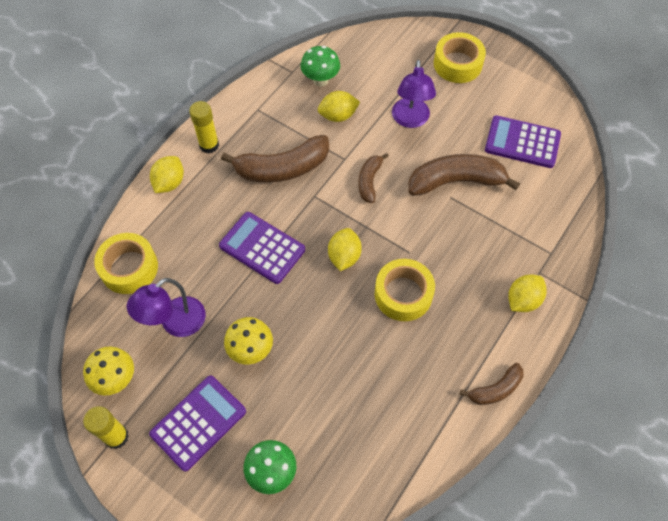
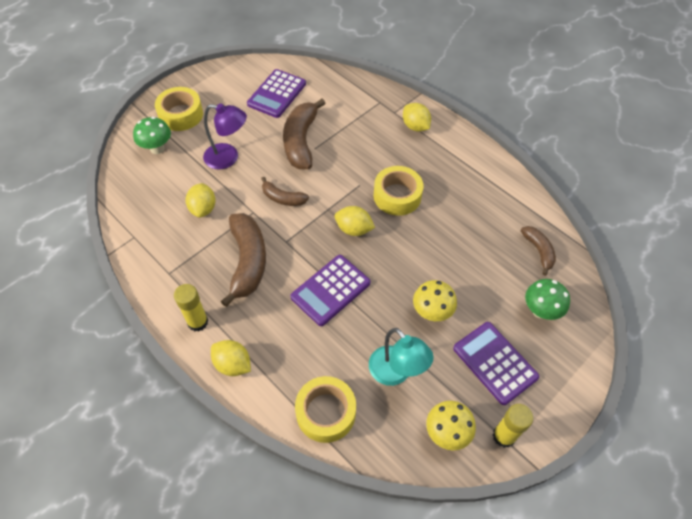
camera: 80 degrees left, 5 degrees down
purple lamp [127,278,206,337] -> turquoise lamp [369,328,434,386]
green mushroom [300,46,340,86] -> green mushroom moved to [133,117,171,154]
brown banana [460,363,523,405] -> brown banana moved to [521,226,556,276]

